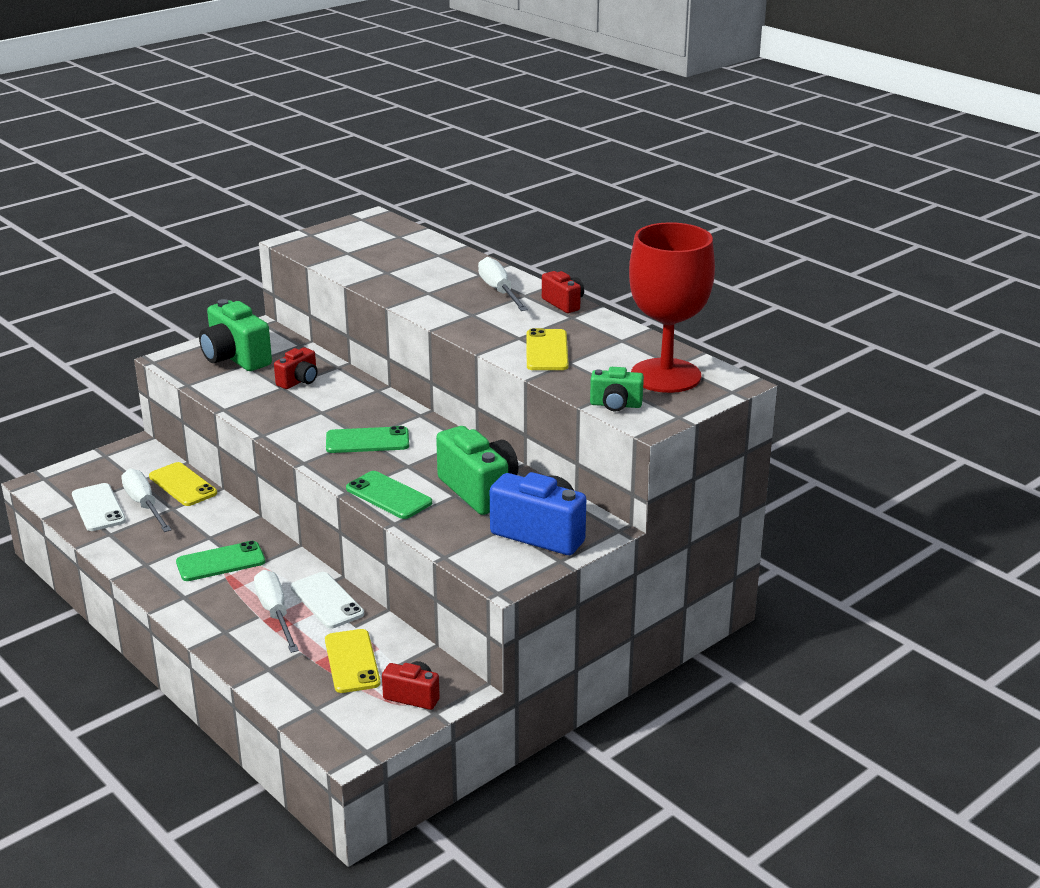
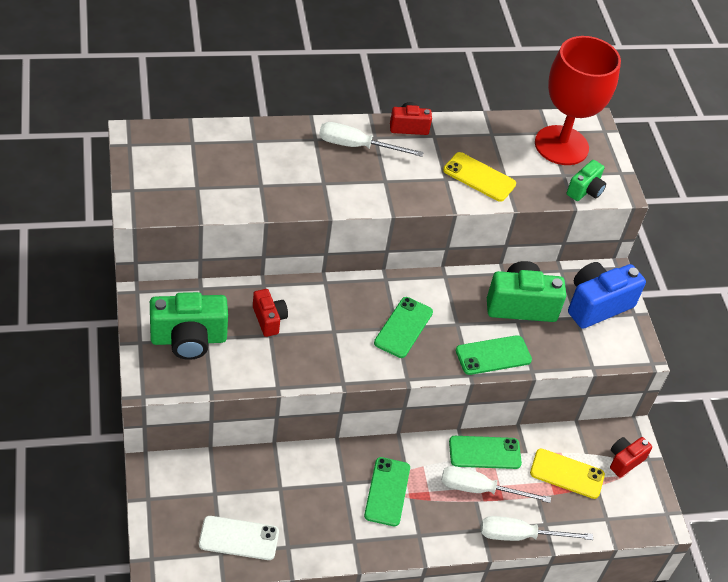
camera: 65 degrees left, 20 degrees up
white screwdriver [121,469,171,532] -> white screwdriver moved to [481,516,593,541]
yellow phone [149,462,217,506] -> none
white phone [291,572,364,628] -> green phone [449,436,522,469]

